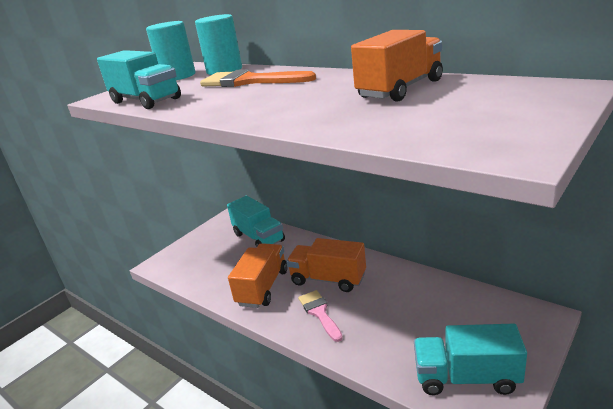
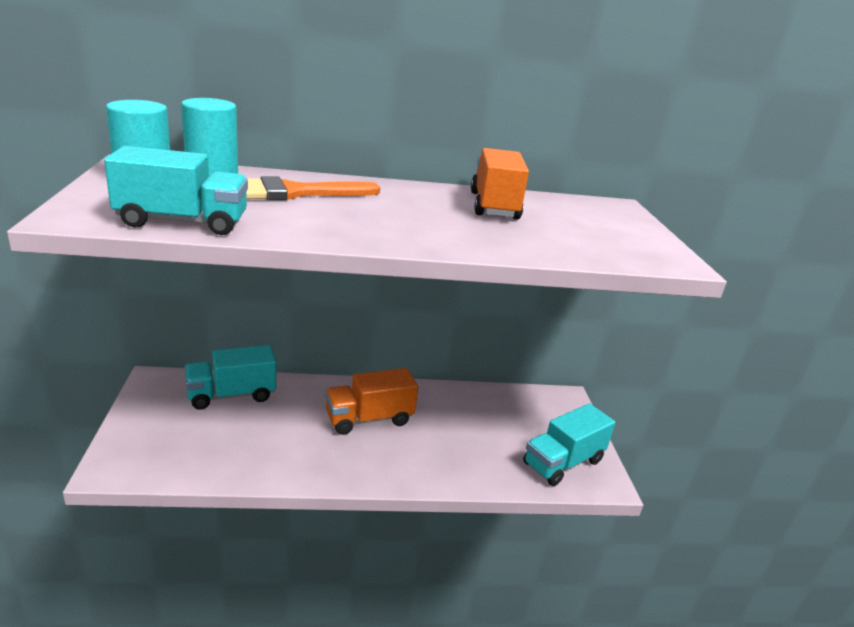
camera: 50 degrees left, 0 degrees up
turquoise truck [227,196,285,247] -> turquoise truck turned 150 degrees clockwise [185,345,276,410]
orange truck [228,243,288,308] -> none
pink brush [298,290,343,342] -> none

